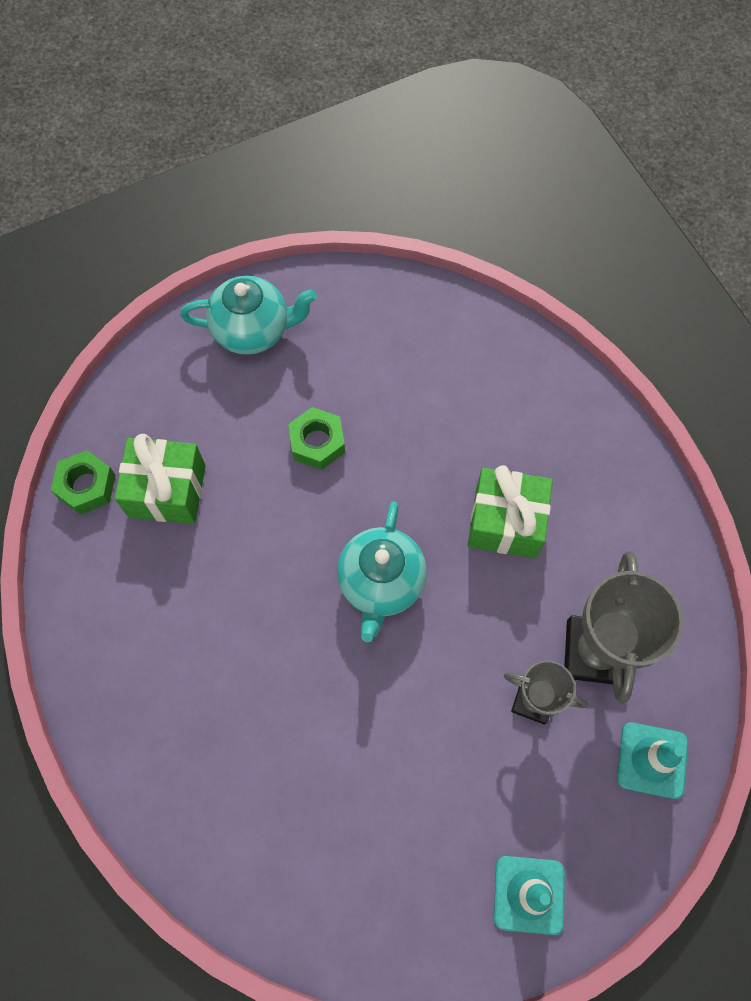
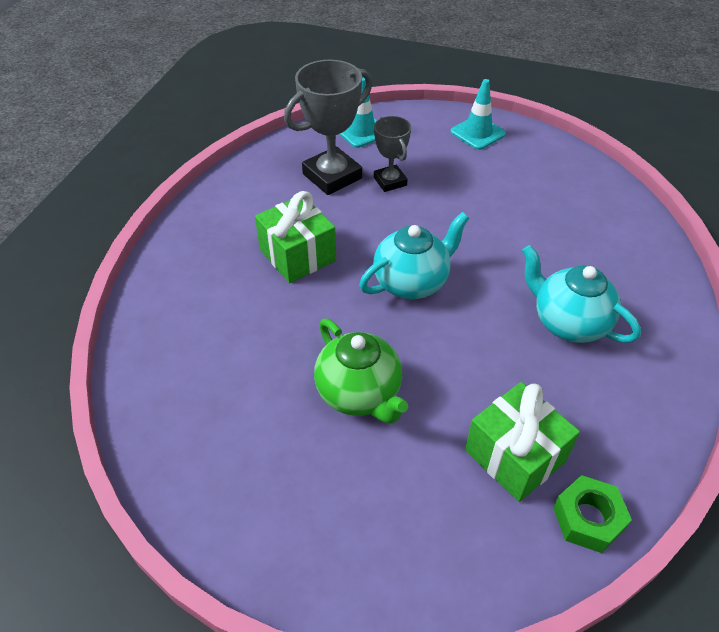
camera: 135 degrees left, 20 degrees down
turquoise teapot [180,276,317,355] -> turquoise teapot moved to [522,245,641,343]
green nut [288,407,345,470] -> green teapot [314,319,408,424]

